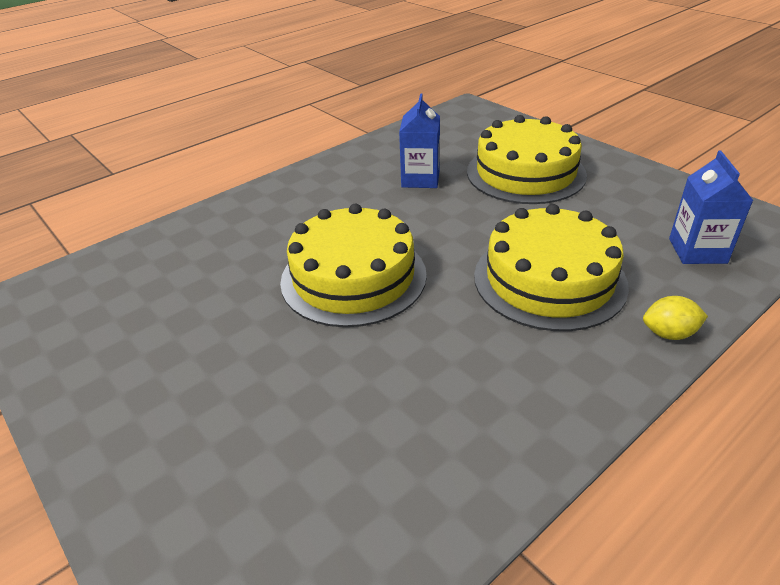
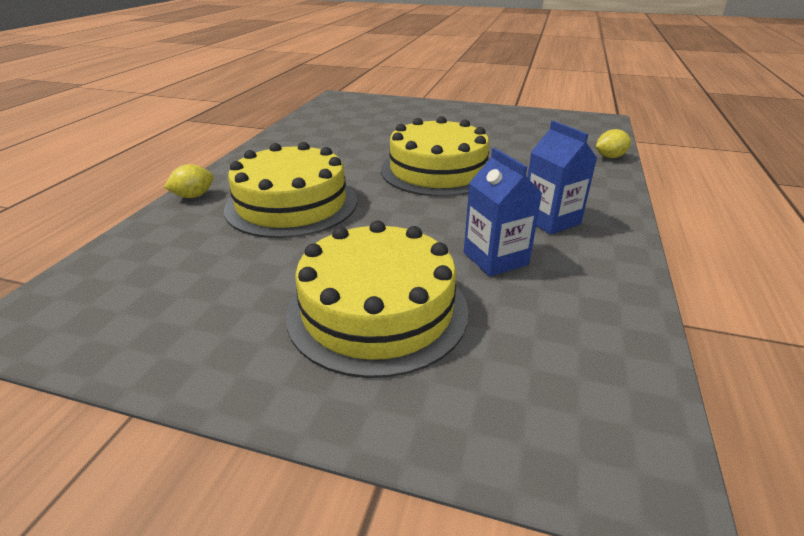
camera: 145 degrees right, 5 degrees down
blue carton [669,151,754,264] -> blue carton moved to [527,121,597,235]
none -> yellow lemon [596,129,631,158]

